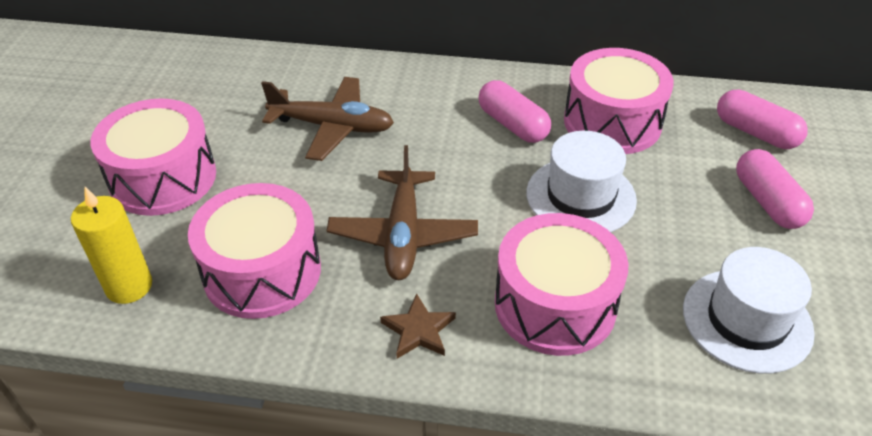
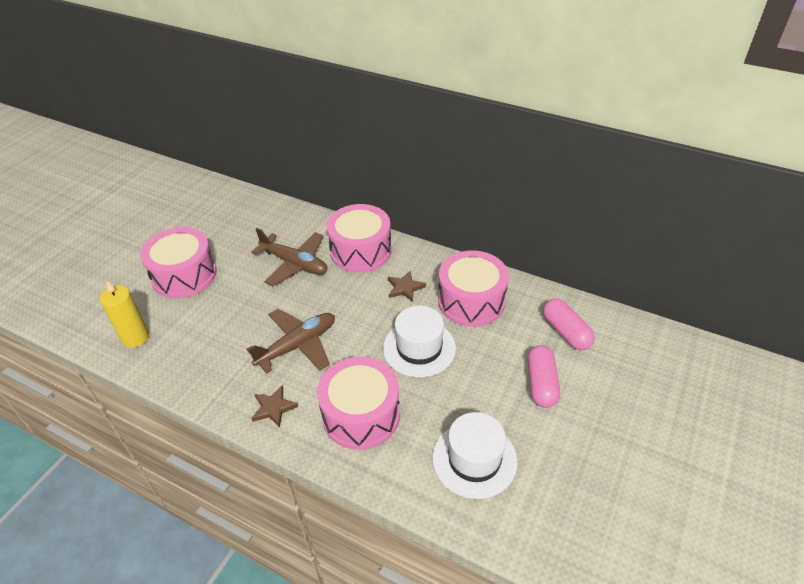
camera: 20 degrees right, 0 degrees up
pink drum [188,183,321,319] -> pink drum moved to [326,204,392,273]
brown plane [327,145,478,280] -> brown plane turned 150 degrees counterclockwise [246,309,335,374]
pink capsule [478,80,551,143] -> brown star [388,271,426,302]

